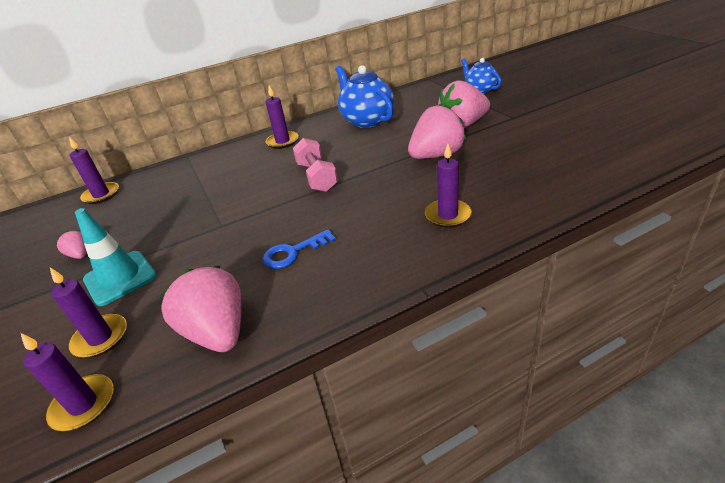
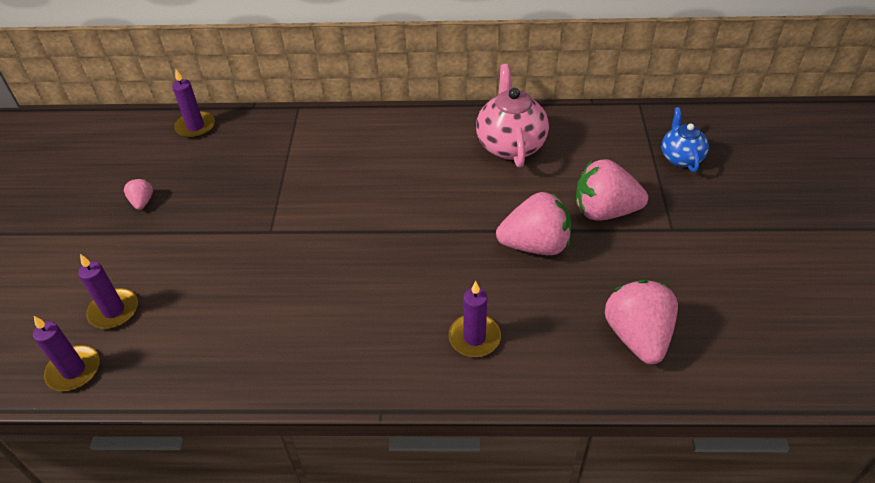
camera: 25 degrees right, 10 degrees up
turquoise traffic cone [75,208,156,306] -> none
pink strawberry [161,266,241,352] -> pink strawberry moved to [605,280,678,364]
blue key [262,229,336,269] -> none
purple candle [266,85,299,149] -> none
pink dumbbell [293,138,338,192] -> none
blue teapot [336,65,394,128] -> pink teapot [476,64,549,167]

